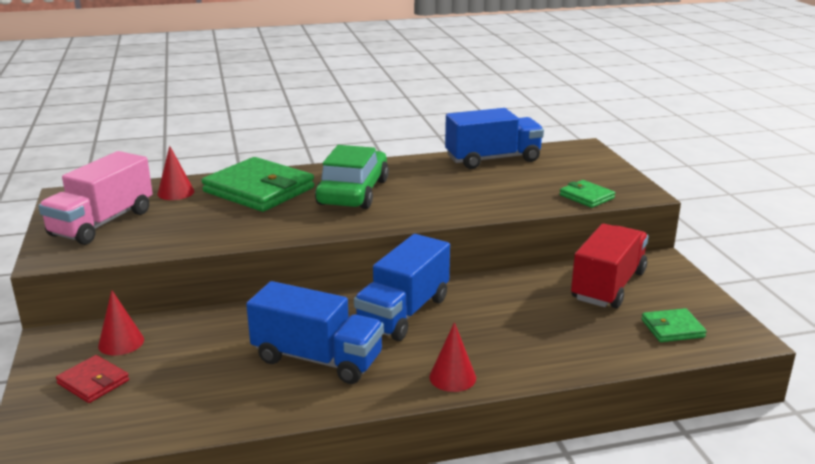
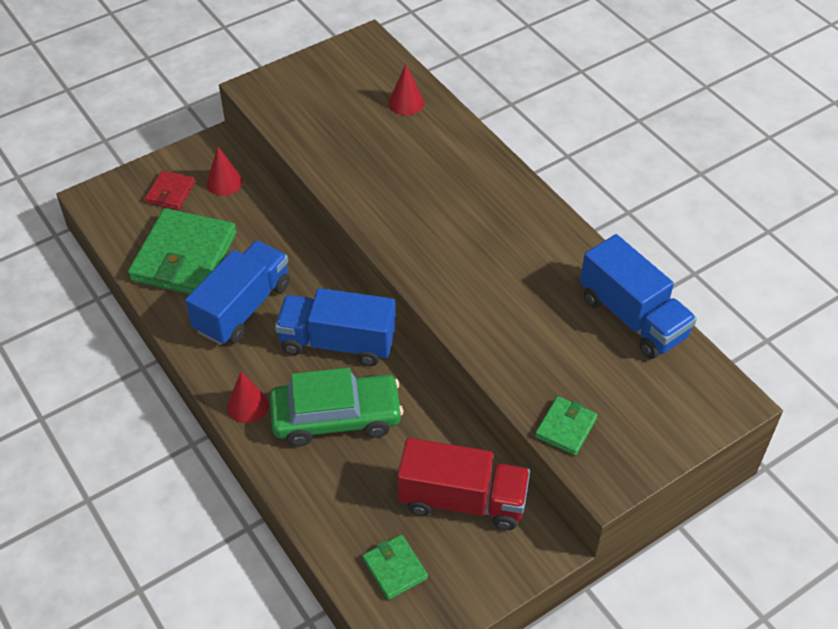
camera: 70 degrees right, 25 degrees up
pink truck [38,151,153,245] -> none
green wallet [201,157,314,212] -> green wallet moved to [128,208,237,294]
blue truck [246,281,384,384] -> blue truck turned 150 degrees counterclockwise [185,240,290,345]
green car [315,145,389,209] -> green car moved to [270,368,403,446]

